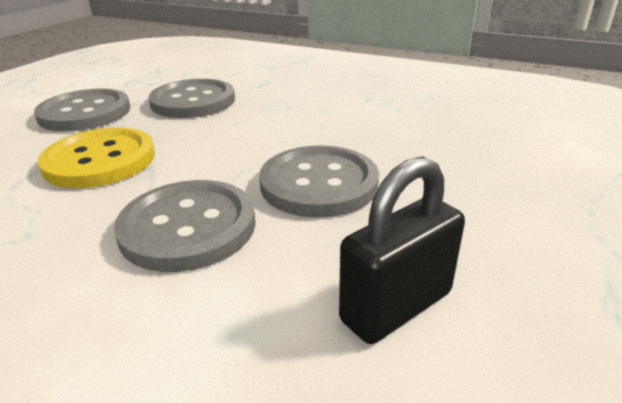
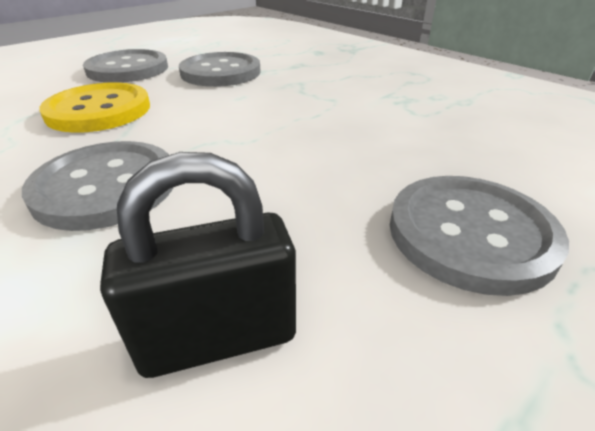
camera: 20 degrees right, 5 degrees up
grey button [259,145,379,218] -> grey button moved to [390,176,569,296]

